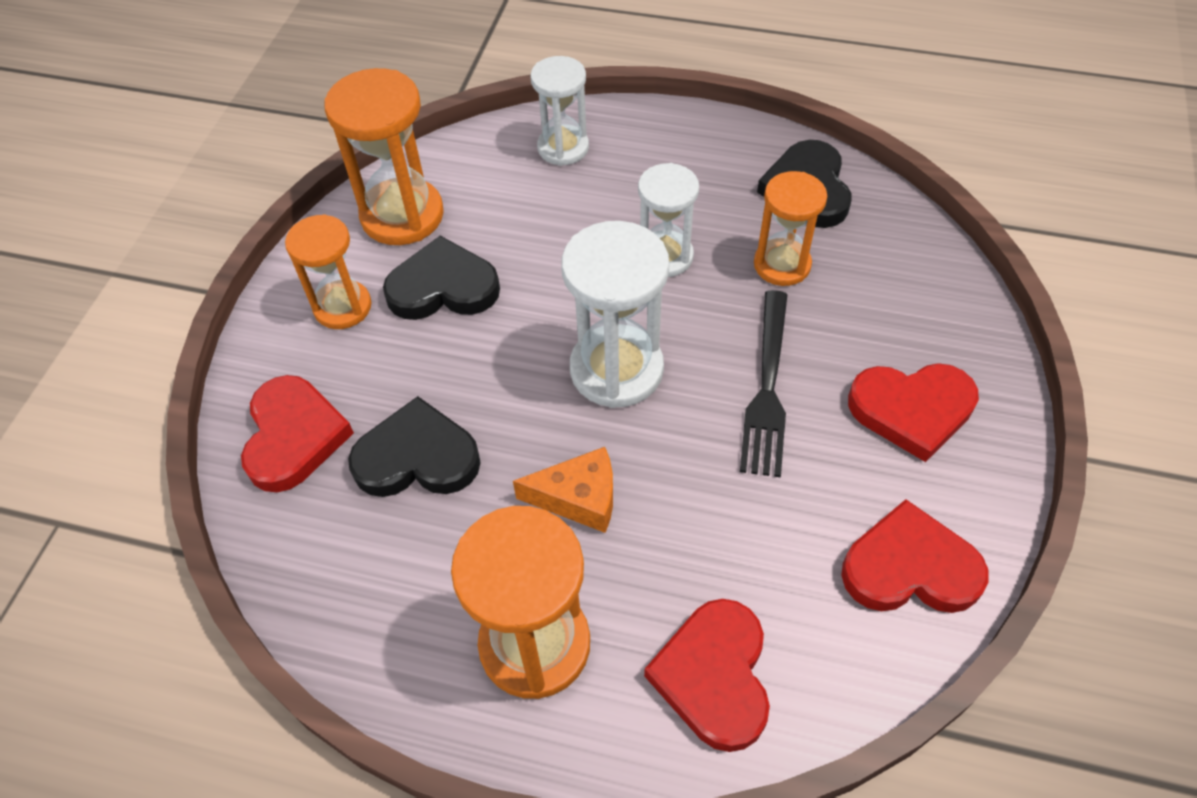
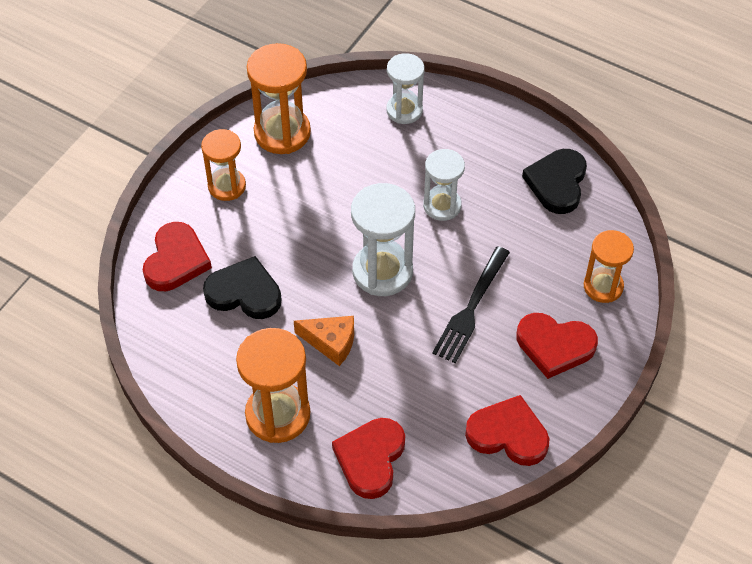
camera: 15 degrees right, 0 degrees up
black heart [383,236,500,320] -> none
orange hourglass [754,171,827,286] -> orange hourglass moved to [584,230,634,303]

